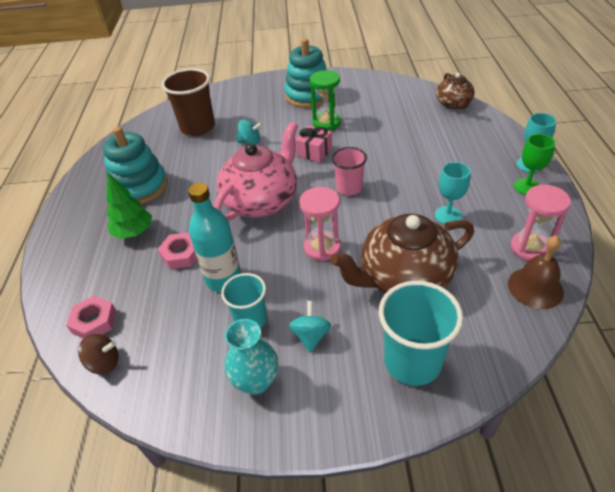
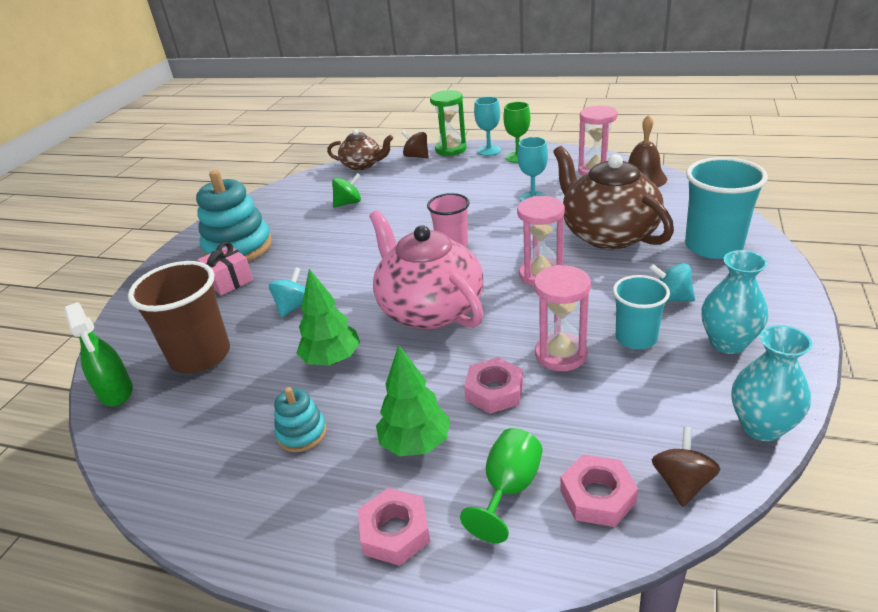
camera: 70 degrees left, 10 degrees down
turquoise stacking toy [103,127,168,204] -> turquoise stacking toy [274,387,327,452], size x0.50
turquoise bottle [188,183,241,292] -> pink hourglass [534,265,591,371]
pink gift [296,126,332,163] -> pink gift moved to [197,241,253,296]
green hourglass [310,70,341,131] -> green hourglass moved to [430,90,466,156]
brown teapot [330,214,474,293] -> brown teapot turned 150 degrees clockwise [553,146,674,250]
none -> green spray bottle [64,302,133,406]
none -> green tree [296,269,360,366]
none -> green spinning top [332,173,361,207]
none -> pink nut [358,488,430,566]
none -> brown spinning top [401,130,429,158]
none -> green goblet [460,428,543,543]
none -> turquoise vase [732,325,812,441]

